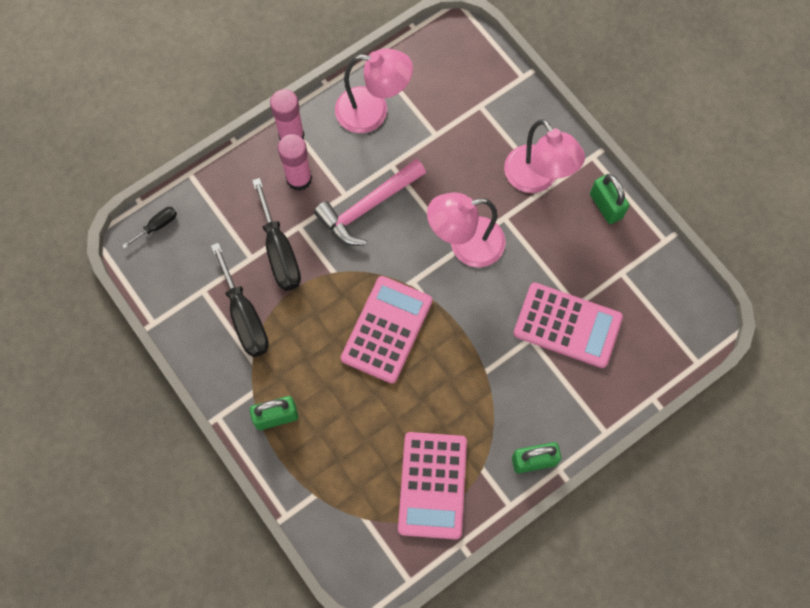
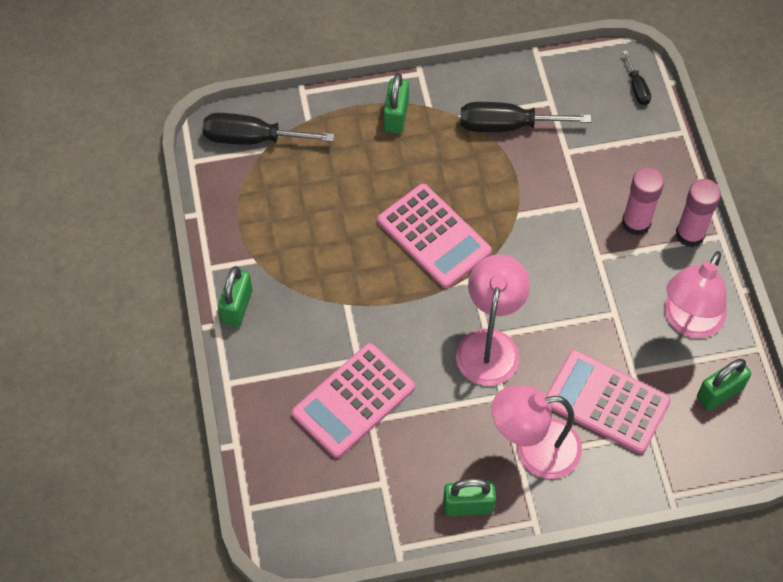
camera: 115 degrees right, 10 degrees down
black screwdriver [252,178,301,291] -> black screwdriver moved to [203,113,334,145]
pink hammer [314,159,426,246] -> none
pink calculator [398,432,467,539] -> pink calculator moved to [546,350,671,454]
none -> green padlock [697,359,751,410]

